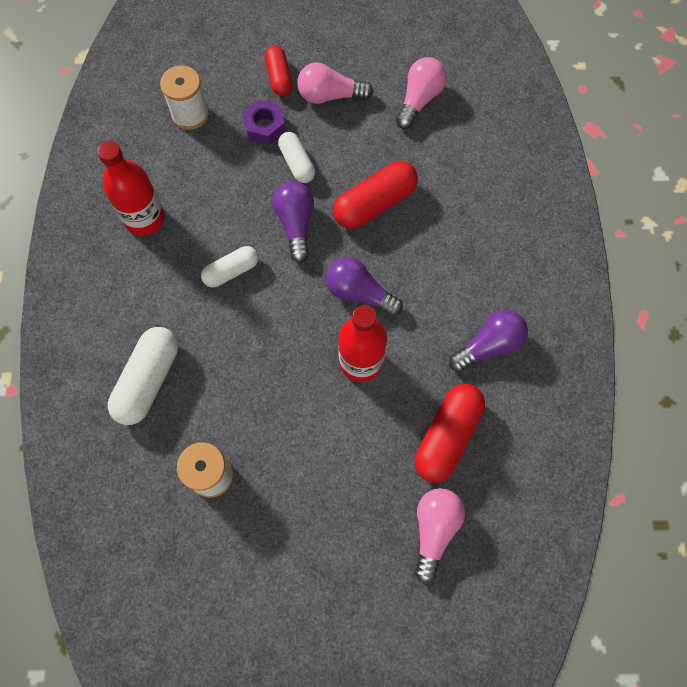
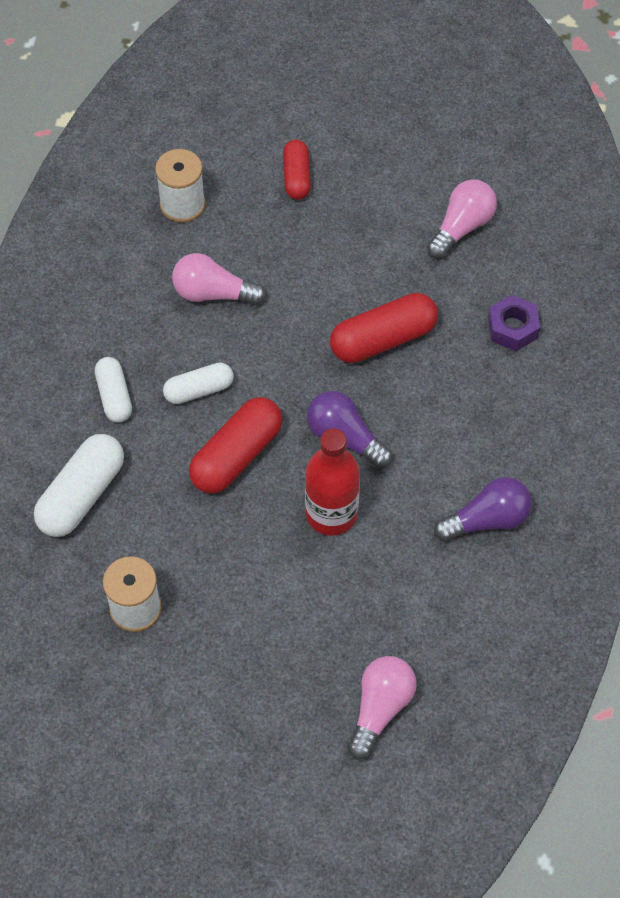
camera: 10 degrees right, 10 degrees down
red bottle [97,141,165,236] -> none
purple nut [243,100,286,145] -> purple nut moved to [488,295,540,351]
purple light bulb [272,181,314,263] -> none
white capsule [278,132,315,183] -> white capsule moved to [95,357,132,423]
pink light bulb [297,62,373,104] -> pink light bulb moved to [172,253,266,305]
red capsule [414,384,485,483] -> red capsule moved to [189,397,283,494]

